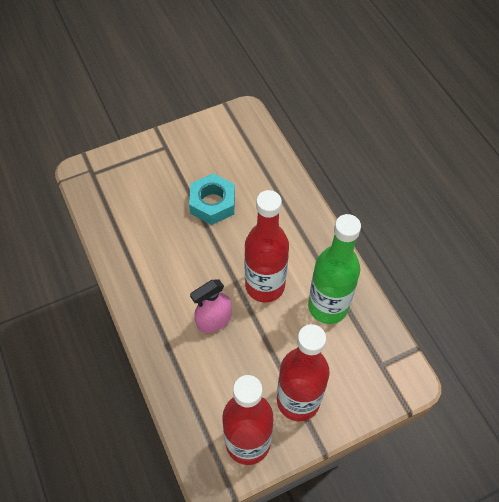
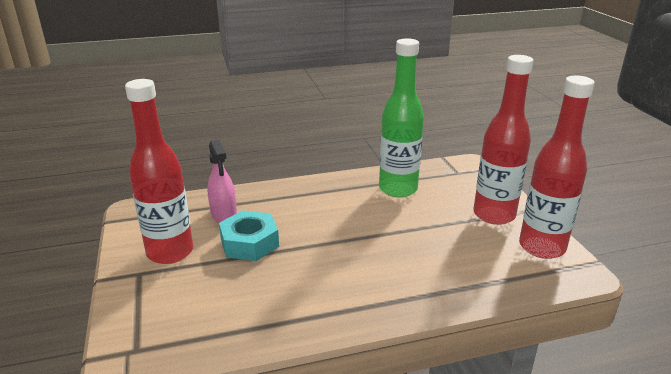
camera: 80 degrees left, 30 degrees down
pink spray bottle [190,280,232,333] -> pink spray bottle moved to [207,140,237,223]
red bottle [244,190,289,302] -> red bottle moved to [125,79,193,264]

